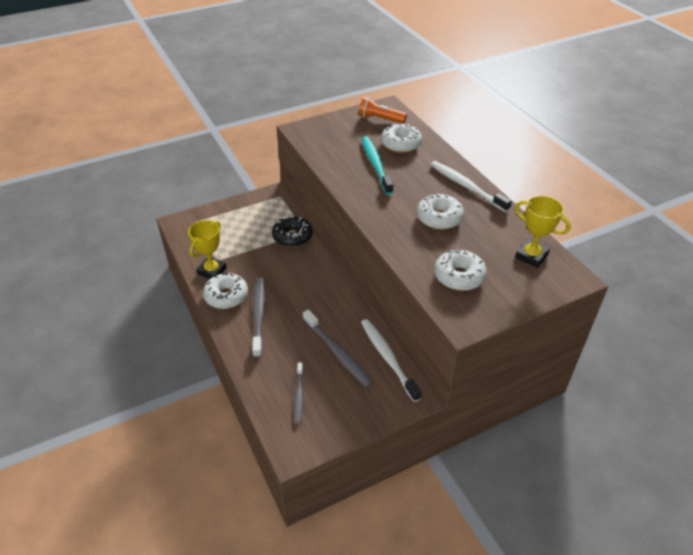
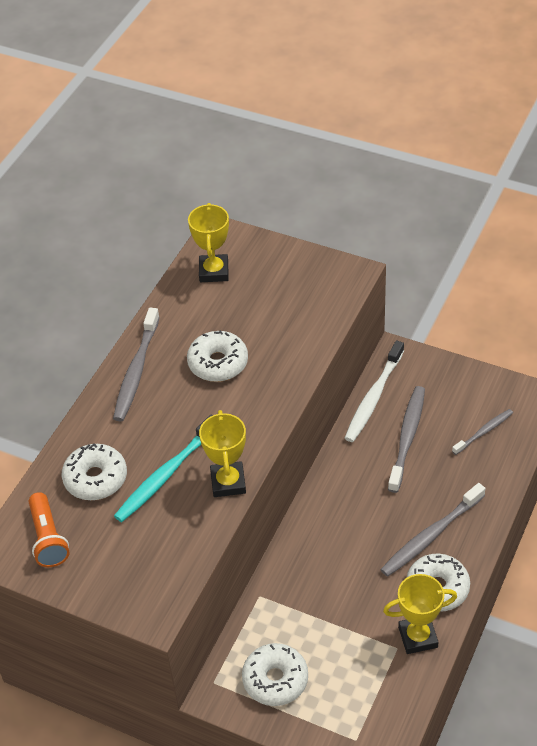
camera: 125 degrees left, 5 degrees up
black donut [272,216,313,247] -> none
white toothbrush [430,161,512,212] -> grey toothbrush [113,308,160,422]
white donut [434,249,487,291] -> white donut moved to [242,643,308,706]
none -> yellow trophy [199,410,246,497]

